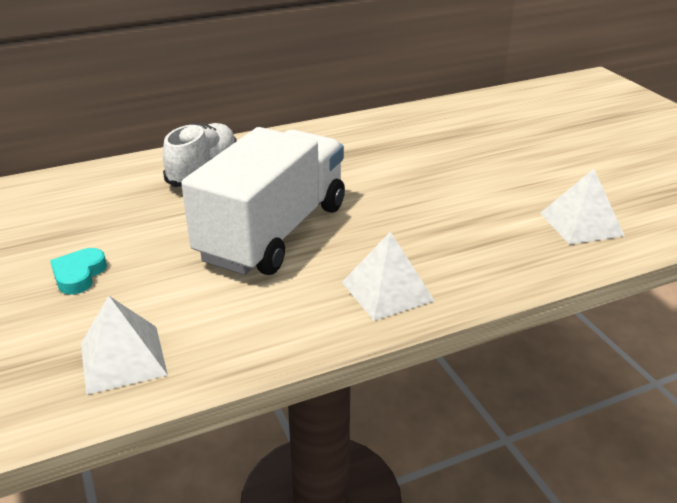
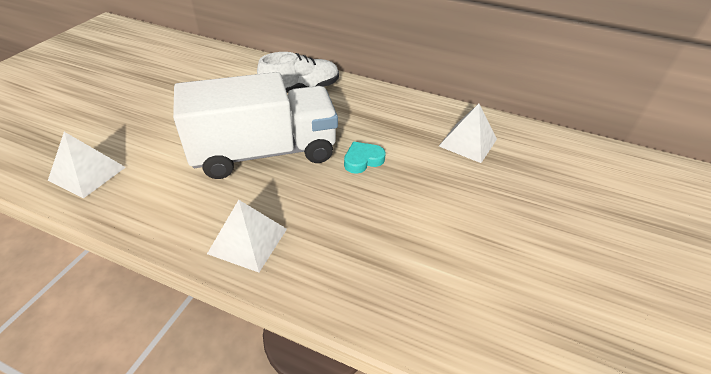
camera: 45 degrees right, 10 degrees up
turquoise heart [50,248,107,294] -> turquoise heart moved to [344,142,385,174]
white pyramid [541,169,625,245] -> white pyramid moved to [439,104,497,163]

